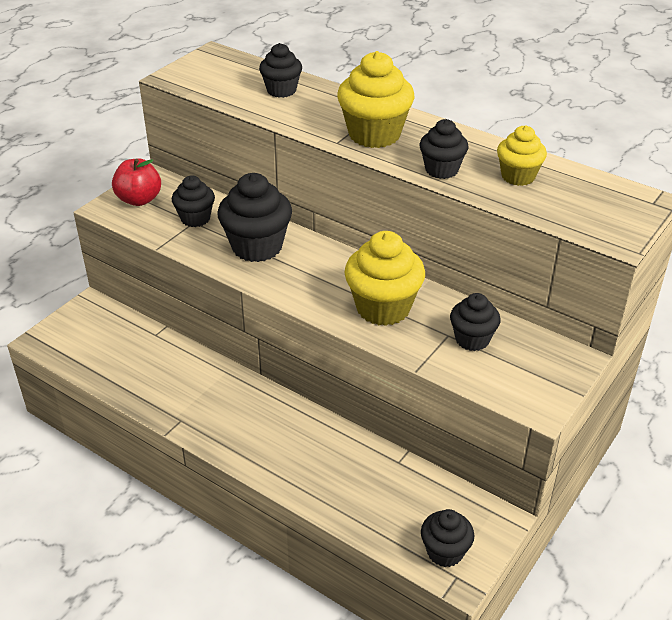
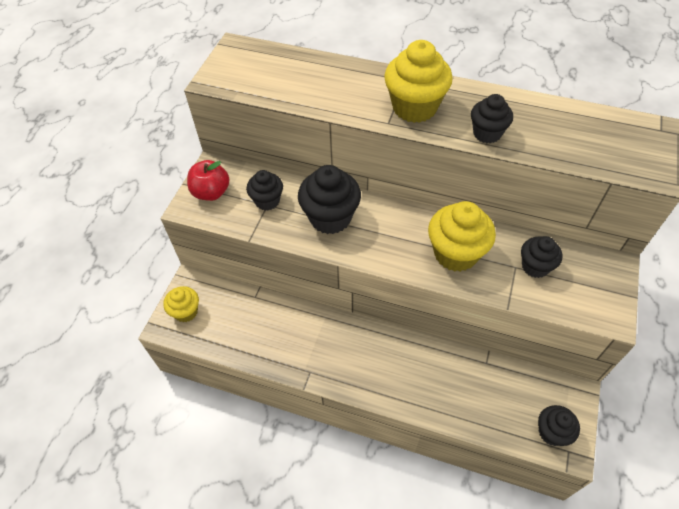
camera: 15 degrees left, 15 degrees up
black cupcake [259,43,302,98] -> none
yellow cupcake [497,126,547,186] -> yellow cupcake moved to [163,286,199,322]

